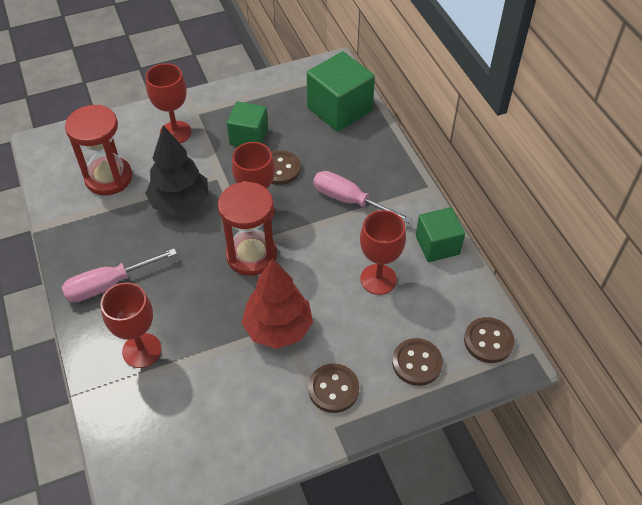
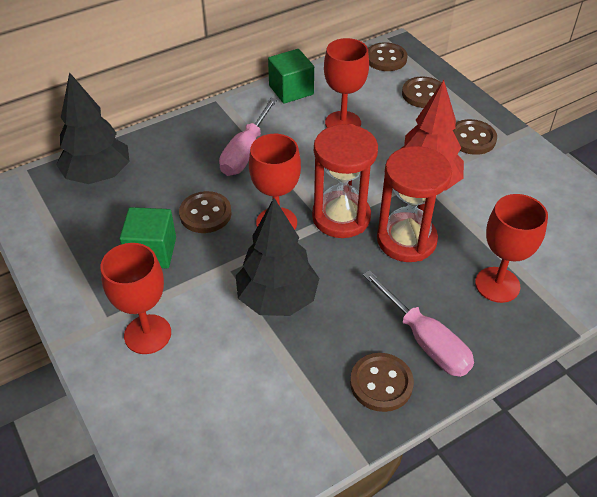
camera: 100 degrees left, 5 degrees down
red hourglass [65,105,132,195] -> red hourglass moved to [377,146,452,262]
green cube [307,51,375,132] -> black tree [56,72,130,184]
none -> brown button [350,353,414,412]

